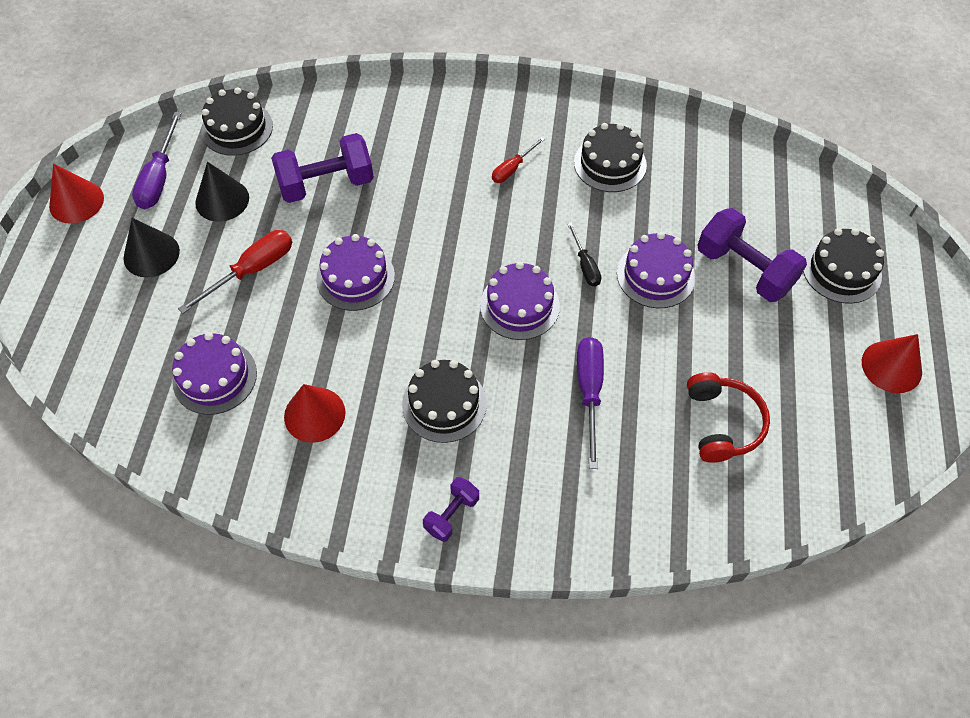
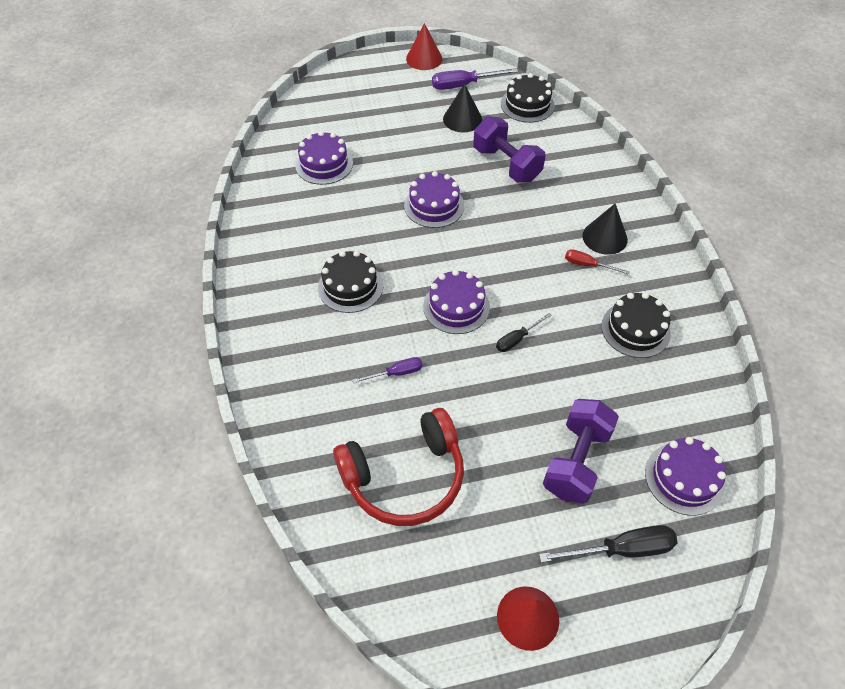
camera: 70 degrees right, 5 degrees down
black cone [124,218,180,278] -> black cone moved to [583,203,628,255]
red screwdriver [178,230,292,314] -> none
red cone [284,384,345,443] -> none
purple dumbbell [423,477,479,542] -> none
purple screwdriver [577,337,604,469] -> purple screwdriver [352,357,423,384], size x0.61
purple cake [617,232,695,308] -> purple cake moved to [645,437,726,515]
red headphones [687,372,770,463] -> red headphones [333,408,464,526], size x1.53
black cake [803,228,884,304] -> black screwdriver [539,525,678,563]

